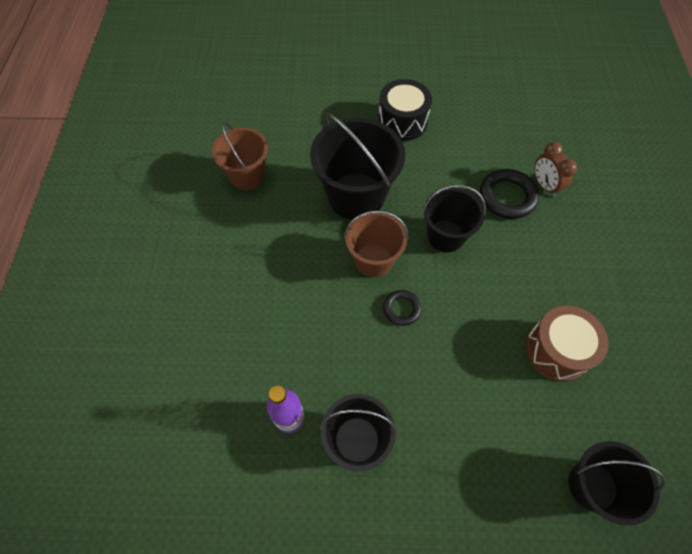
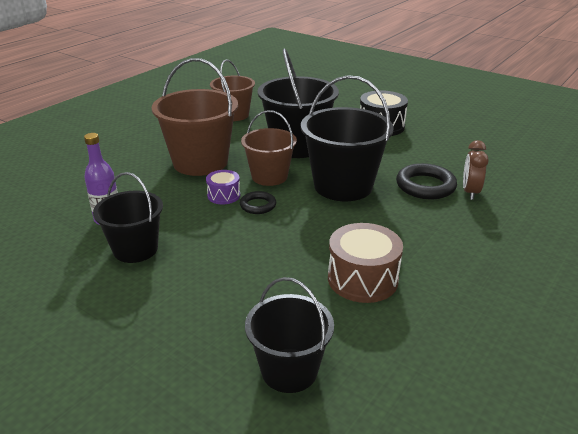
camera: 35 degrees right, 30 degrees down
black bucket [423,185,486,252] -> black bucket [301,75,394,201], size x1.58
none -> brown bucket [151,58,238,176]
none -> purple drum [206,170,240,204]

